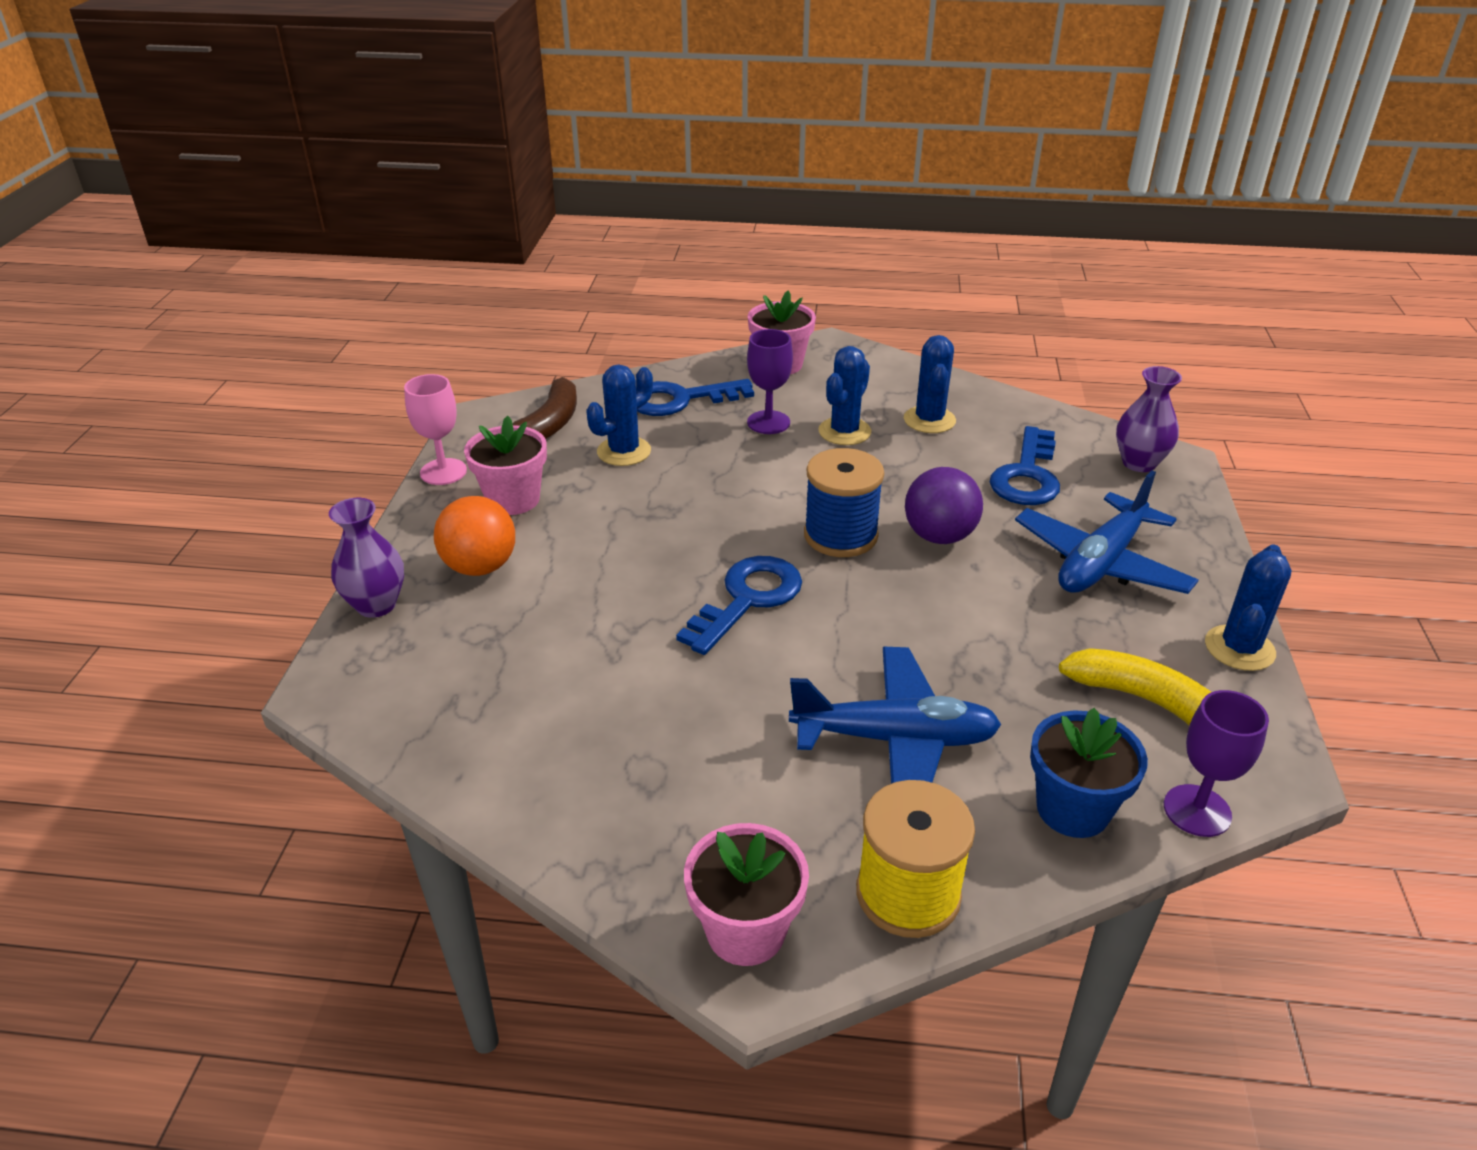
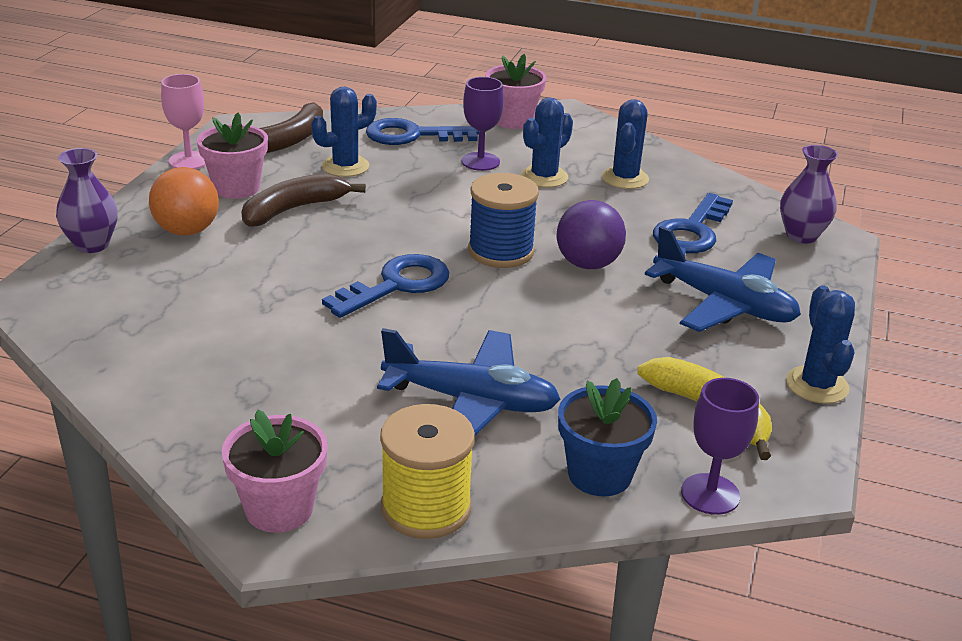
camera: 10 degrees right, 5 degrees down
blue plane [1015,471,1199,594] -> blue plane turned 105 degrees counterclockwise [645,226,801,332]
blue cactus [1205,545,1292,671] -> blue cactus turned 45 degrees counterclockwise [786,285,855,404]
none -> brown banana [242,173,366,227]

